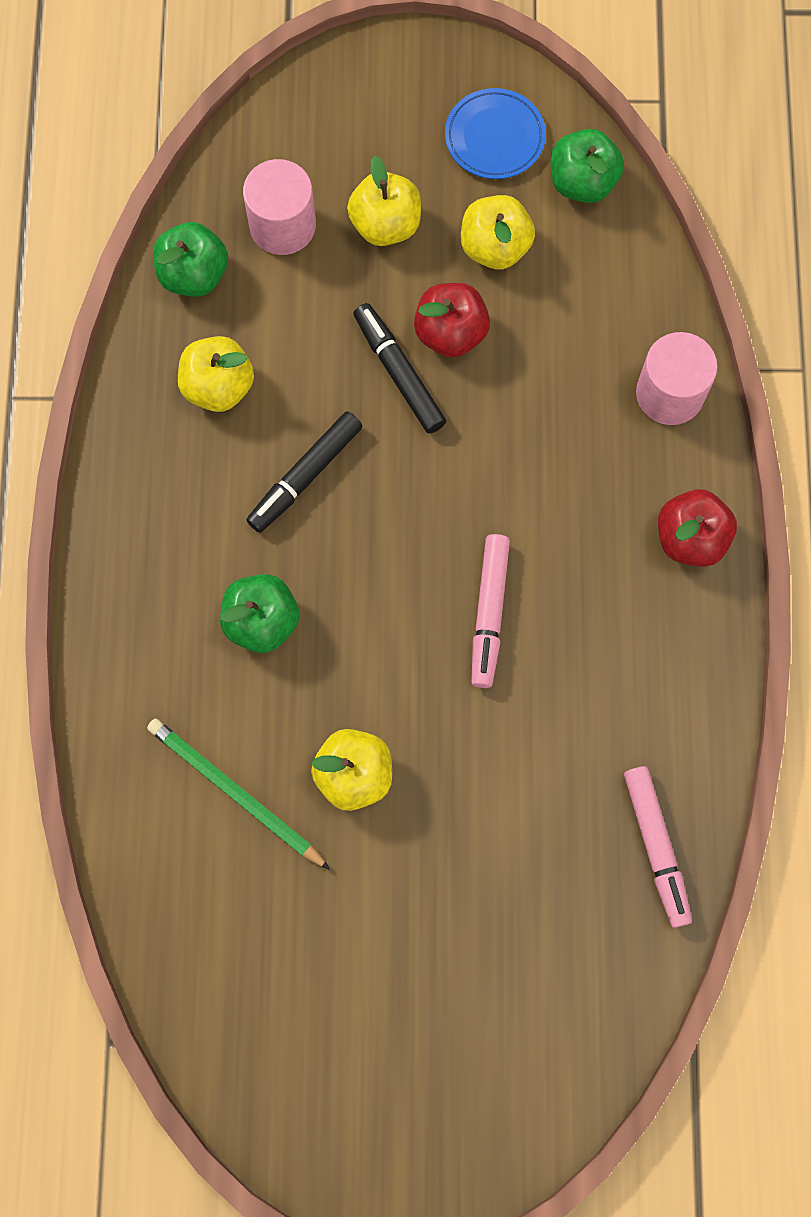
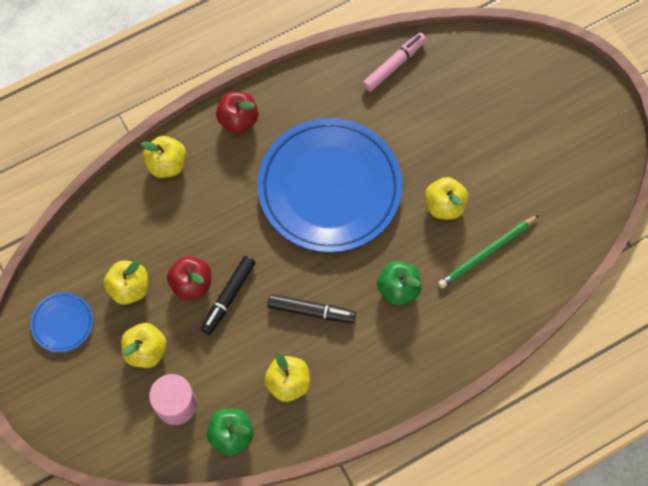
camera: 120 degrees left, 5 degrees down
green pencil [147,719,330,870] -> green pencil turned 45 degrees clockwise [438,215,539,288]
pink marker [471,534,510,688] -> blue plate [257,118,403,253]
green apple [551,129,624,203] -> none
pink cylinder [636,332,717,425] -> yellow apple [141,136,186,178]

